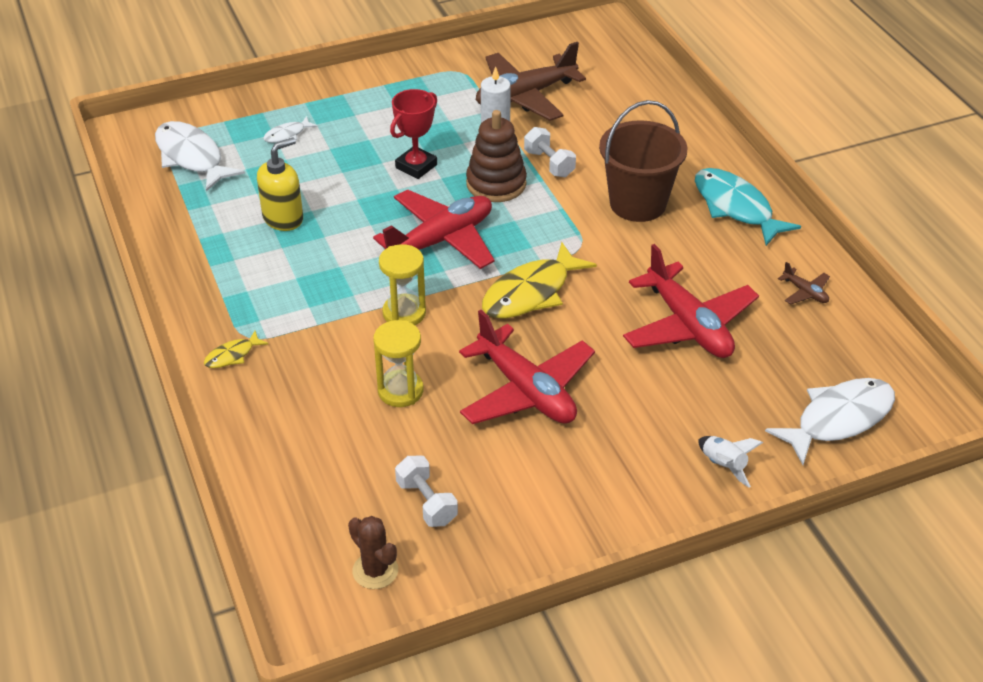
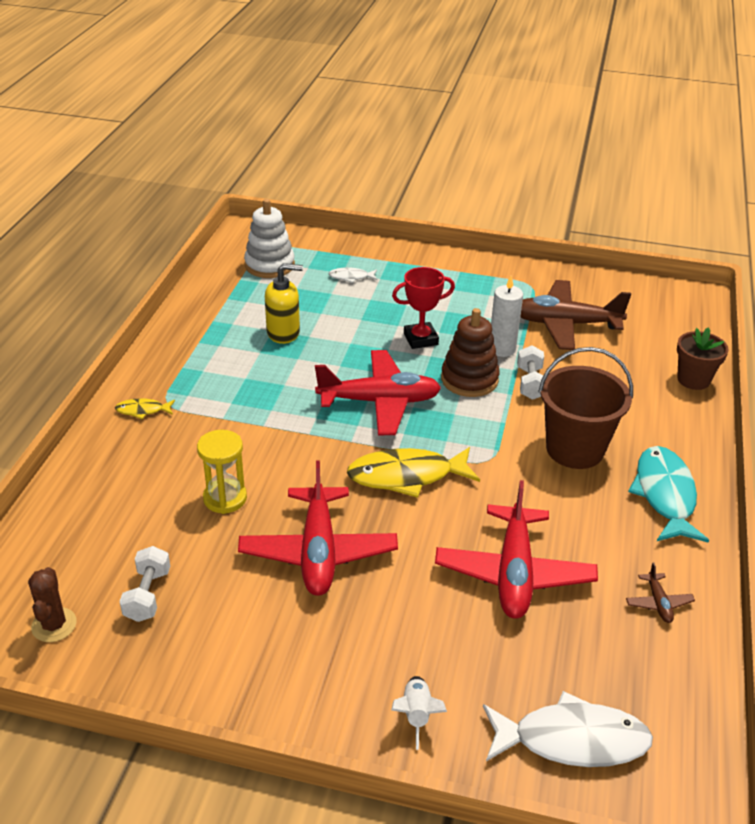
camera: 35 degrees right, 5 degrees down
white fish [155,121,245,192] -> white stacking toy [244,199,295,278]
yellow hourglass [379,244,426,325] -> none
none -> brown flower pot [677,327,729,390]

